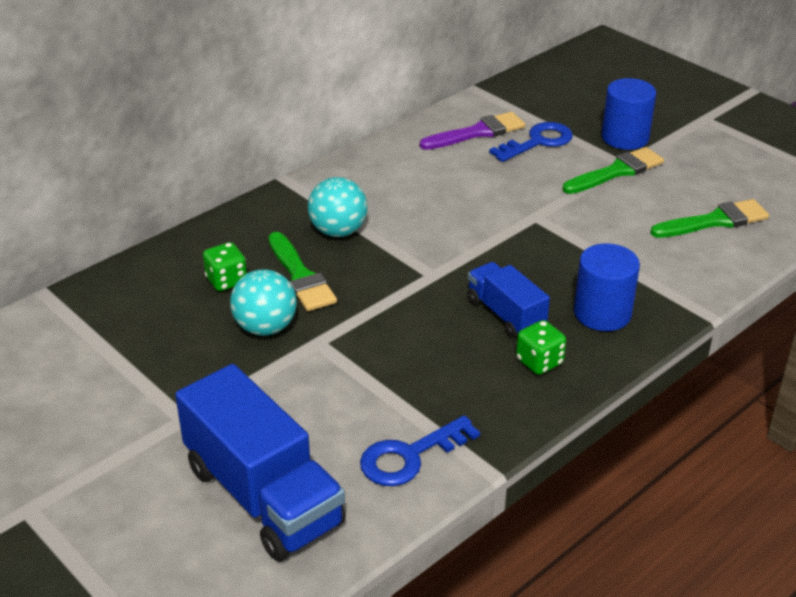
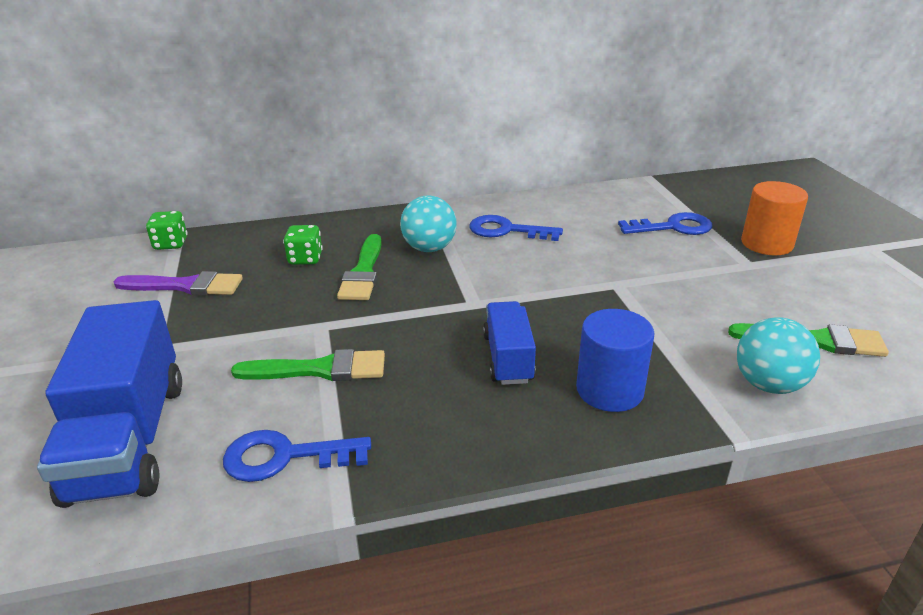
camera: 30 degrees right, 5 degrees down
turquoise ball [230,269,297,336] -> turquoise ball moved to [737,317,820,394]
purple brush [420,112,525,150] -> purple brush moved to [113,271,243,295]
green dice [516,320,566,375] -> green dice moved to [146,211,188,250]
green brush [563,147,664,194] -> green brush moved to [231,349,385,381]
blue cylinder [602,78,656,150] -> orange cylinder [741,181,808,255]
none -> blue key [469,215,563,241]

